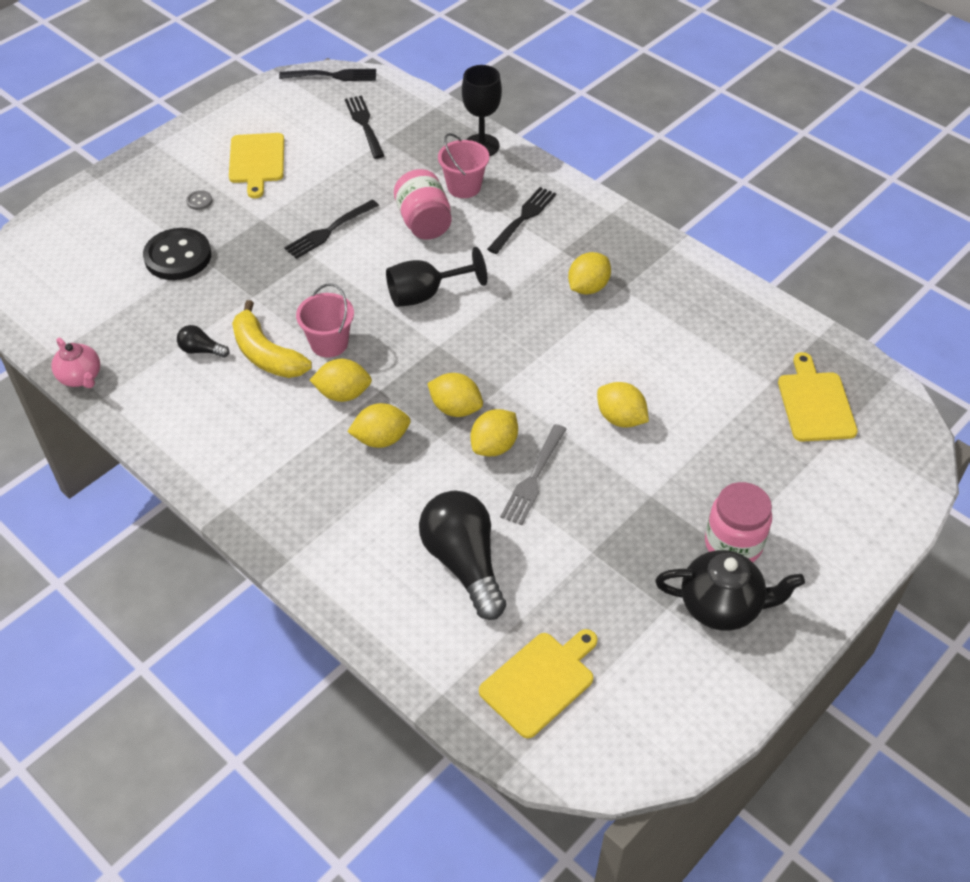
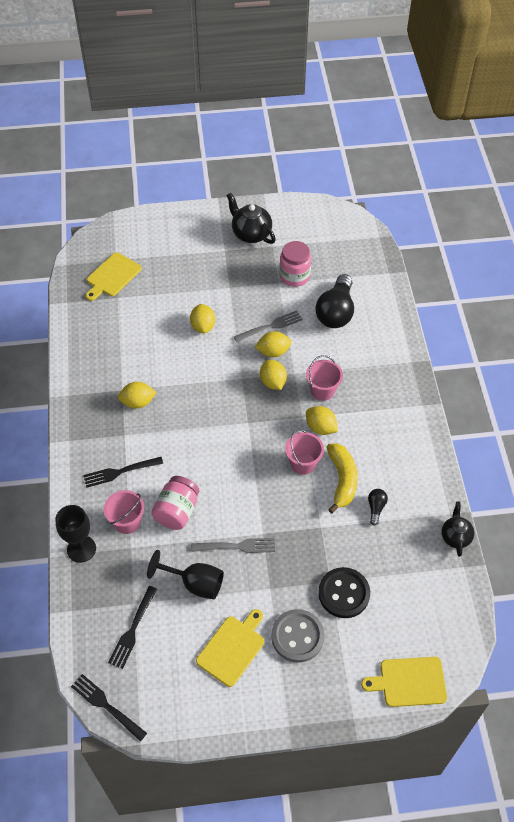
camera: 140 degrees left, 5 degrees up
pink teapot [51,338,100,388] -> black teapot [441,501,474,557]
black light bulb [177,325,229,358] -> black light bulb turned 135 degrees counterclockwise [368,489,388,525]
grey button [186,190,212,210] -> grey button [271,609,324,663], size x2.49
black fork [284,199,379,259] -> grey fork [191,538,275,553]
yellow lemon [347,403,411,448] -> pink bucket [306,355,343,401]
black goblet [386,247,487,307] -> black goblet moved to [147,550,224,599]
yellow cutting board [479,629,598,738] -> yellow cutting board moved to [361,657,447,707]
pink jar [705,482,772,562] -> pink jar moved to [279,241,311,287]

